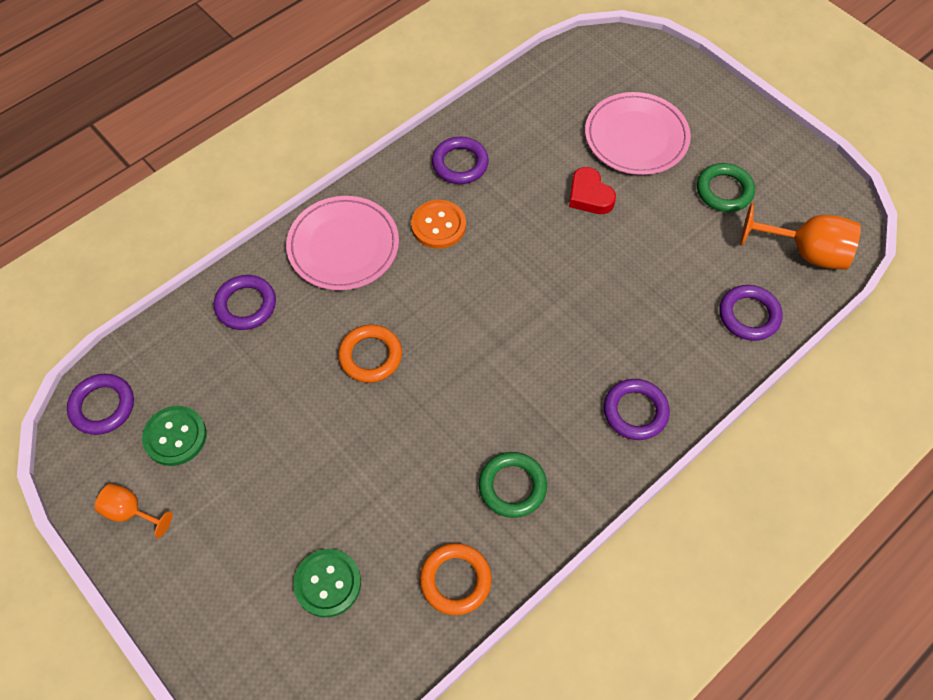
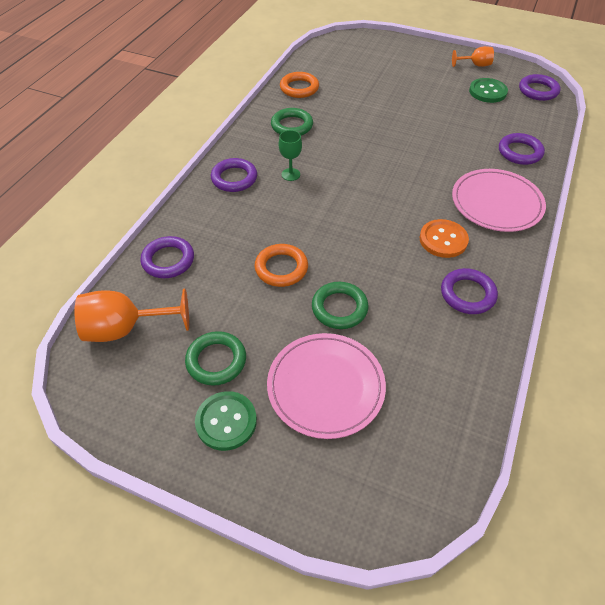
camera: 155 degrees right, 10 degrees down
green button [293,549,361,617] -> green button moved to [195,391,257,451]
orange ring [338,325,402,383] -> orange ring moved to [254,244,308,287]
red heart [569,167,616,214] -> green ring [312,282,369,329]
none -> green goblet [279,130,302,181]

